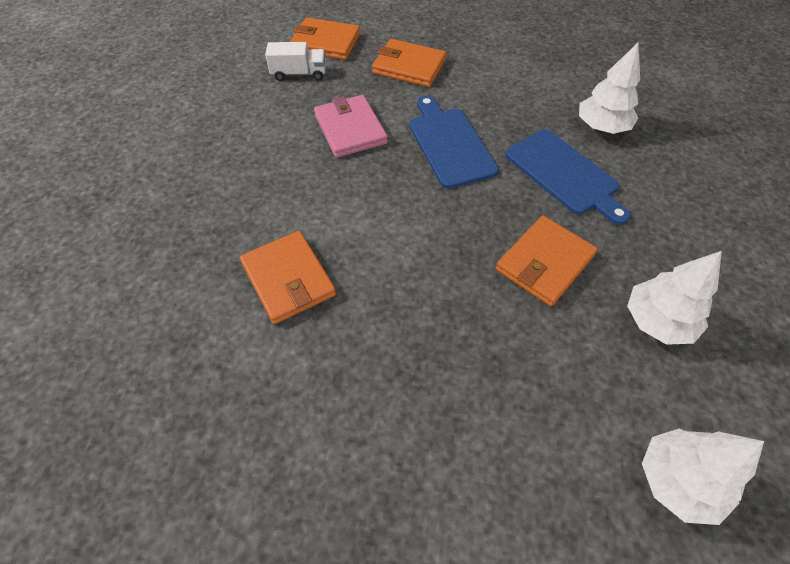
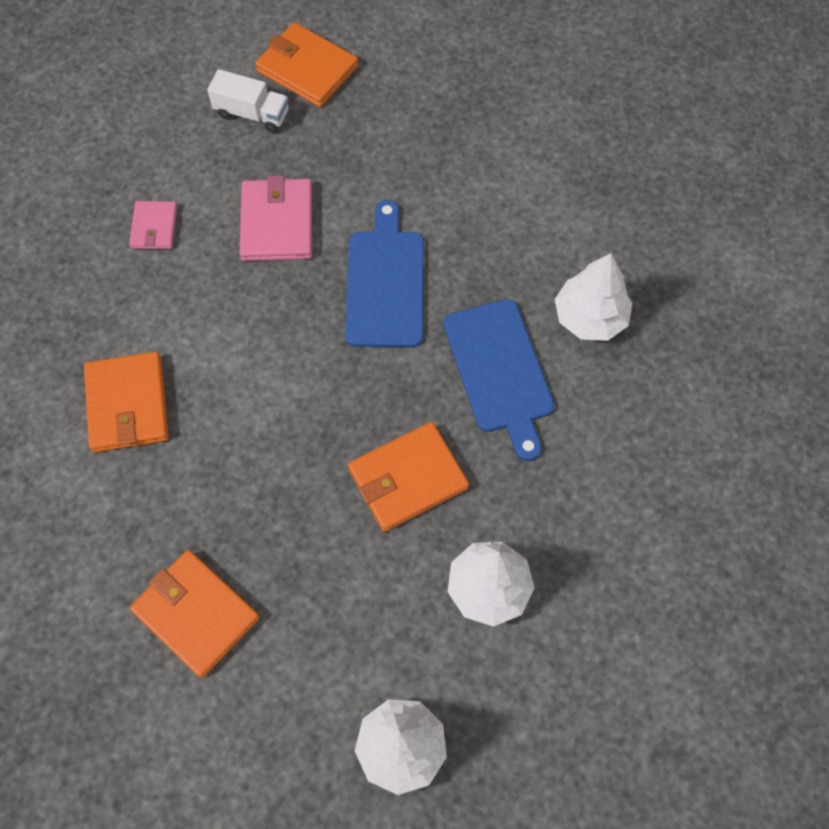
camera: 20 degrees right, 10 degrees up
orange wallet [372,39,446,87] -> orange wallet moved to [130,550,260,678]
none -> pink wallet [129,201,177,249]

